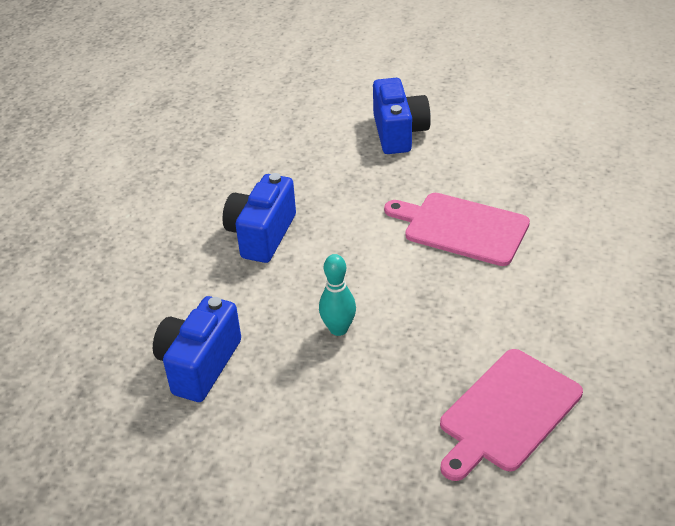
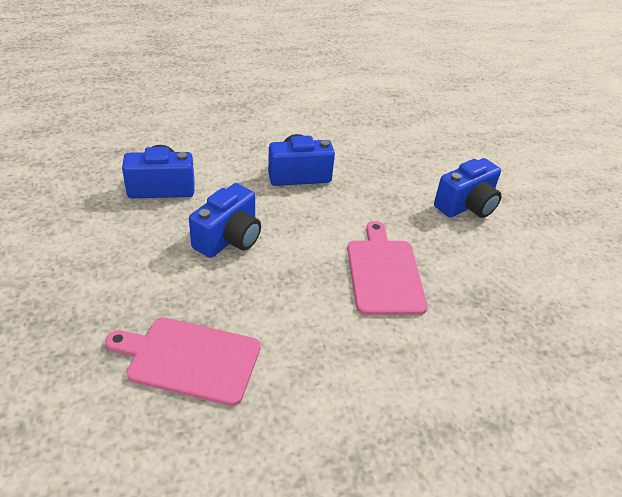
camera: 55 degrees right, 0 degrees up
turquoise bowling pin [319,254,356,336] -> blue camera [189,183,261,258]

